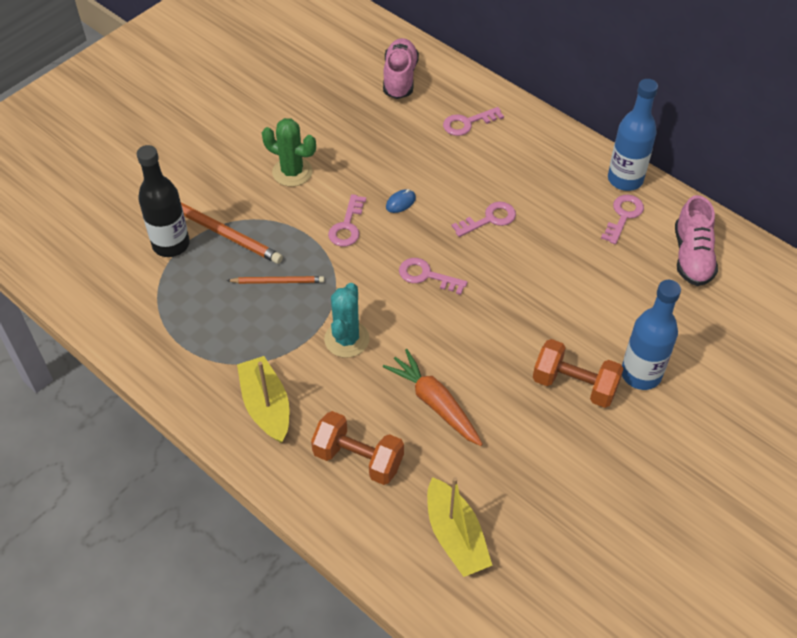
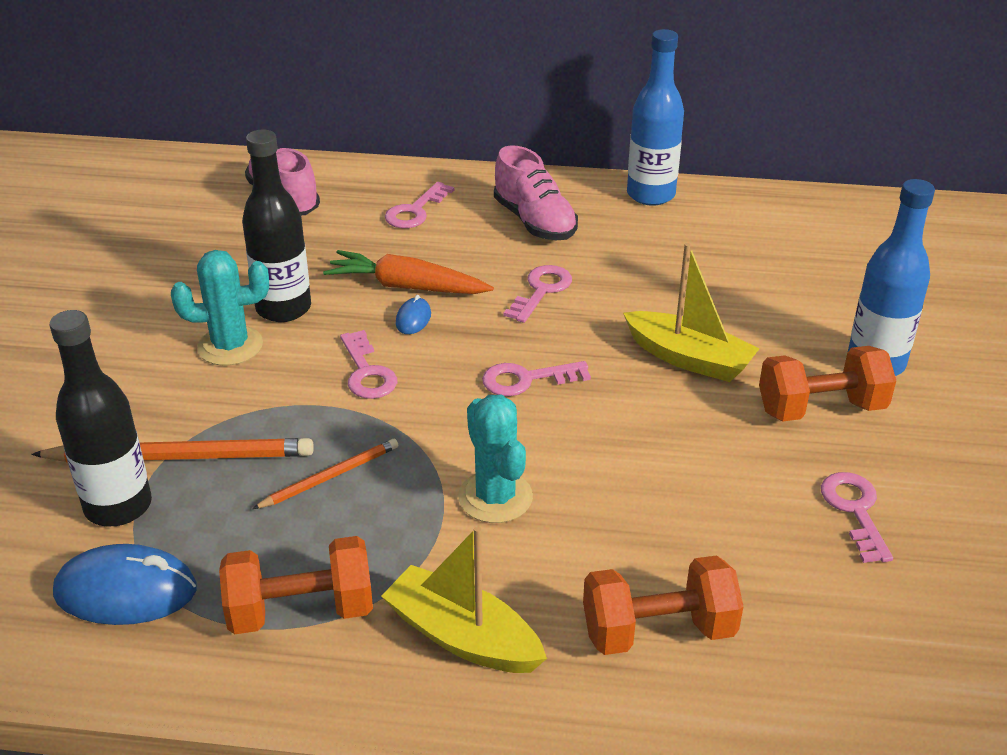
camera: 35 degrees left, 15 degrees down
green cactus [262,118,316,187] -> turquoise cactus [171,250,269,366]
orange carrot [383,349,483,446] -> orange carrot moved to [323,250,494,294]
yellow boat [427,477,492,577] -> yellow boat moved to [623,243,759,382]
pink key [601,195,644,244] -> pink key moved to [821,472,893,563]
pink shoe [675,195,718,286] -> pink shoe moved to [494,145,578,240]
none -> blue mouse [53,544,196,625]
none -> orange dumbbell [219,536,373,634]
none -> black bottle [242,130,311,322]

